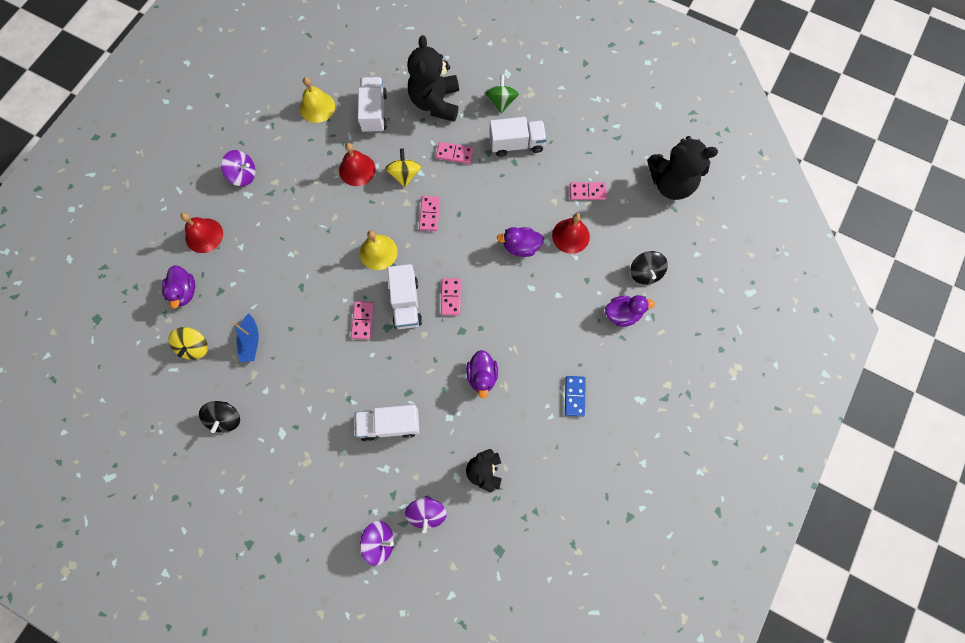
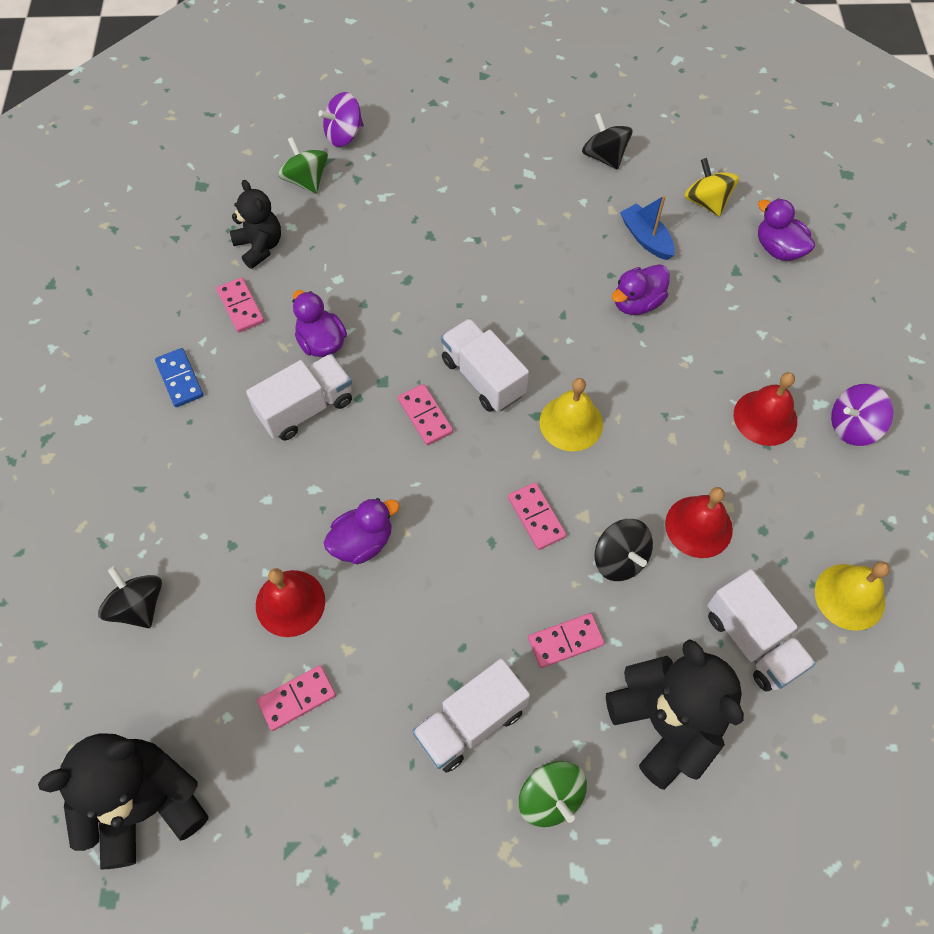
camera: 150 degrees right, 10 degrees down
red bell [181,213,223,253] -> red bell moved to [734,372,797,446]
pink domino [351,301,374,340] -> pink domino moved to [216,277,264,333]
white truck [354,405,419,442] -> white truck moved to [246,354,352,441]
yellow spinning top [385,149,421,188] -> black spinning top [595,519,653,581]
purple spinning top [405,496,447,533] -> green spinning top [278,137,328,194]
purple duck [605,295,655,327] -> purple duck moved to [612,264,670,315]

